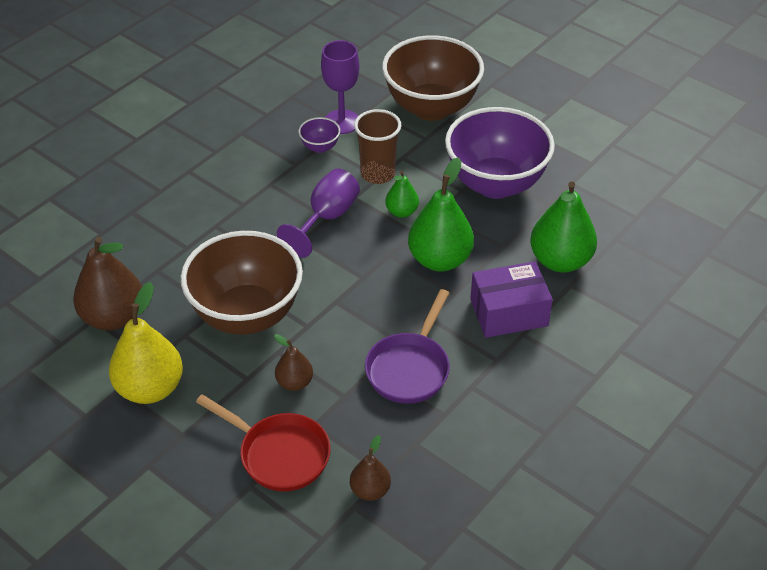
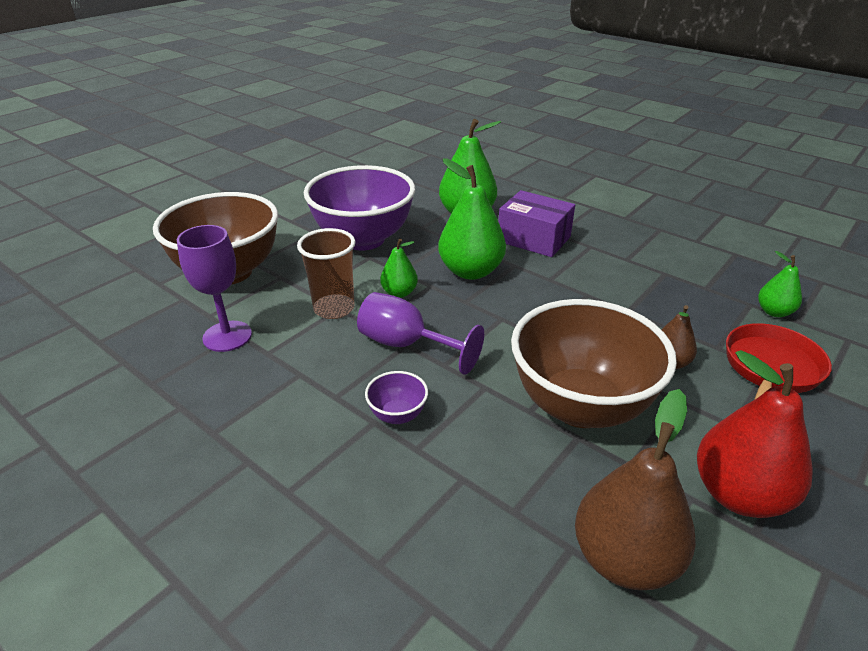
camera: 90 degrees left, 10 degrees down
yellow pear [109,282,183,404] -> red pear [697,350,813,518]
purple bowl [299,117,340,153] -> purple bowl moved to [365,371,428,424]
brown pear [350,435,391,501] -> green pear [758,251,802,317]
purple pan [365,289,450,404] -> none
purple box [470,261,553,338] -> purple box turned 45 degrees counterclockwise [499,190,575,257]

